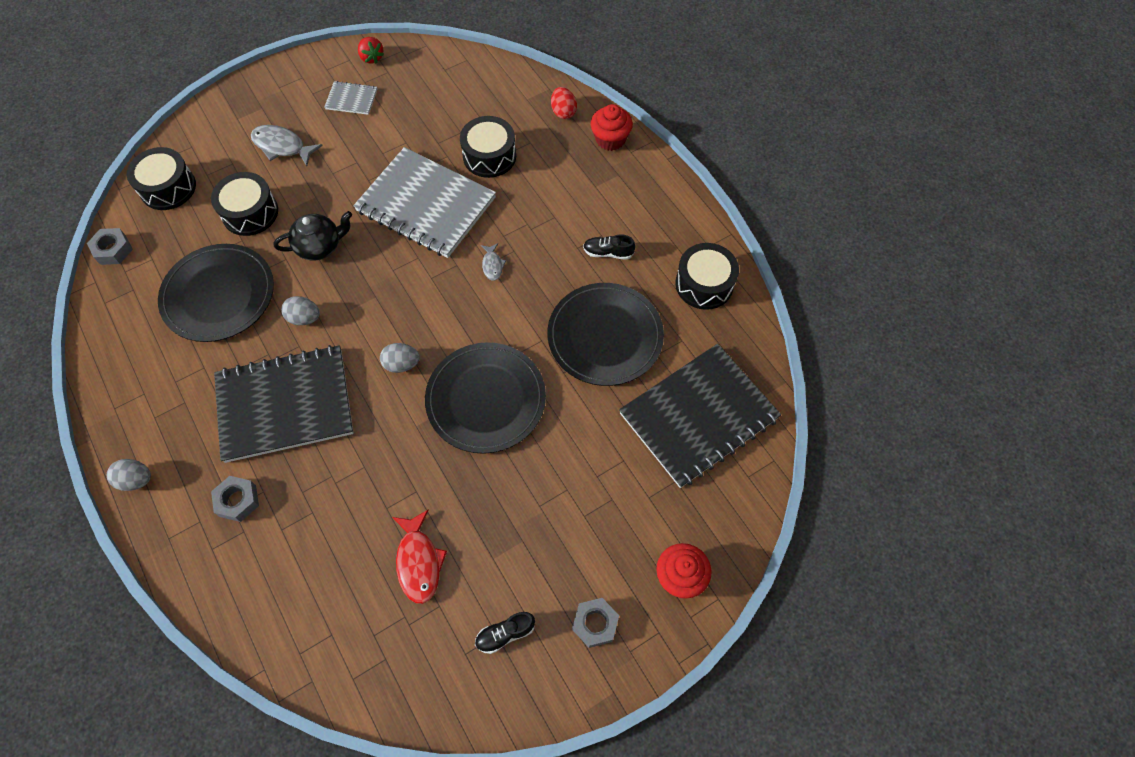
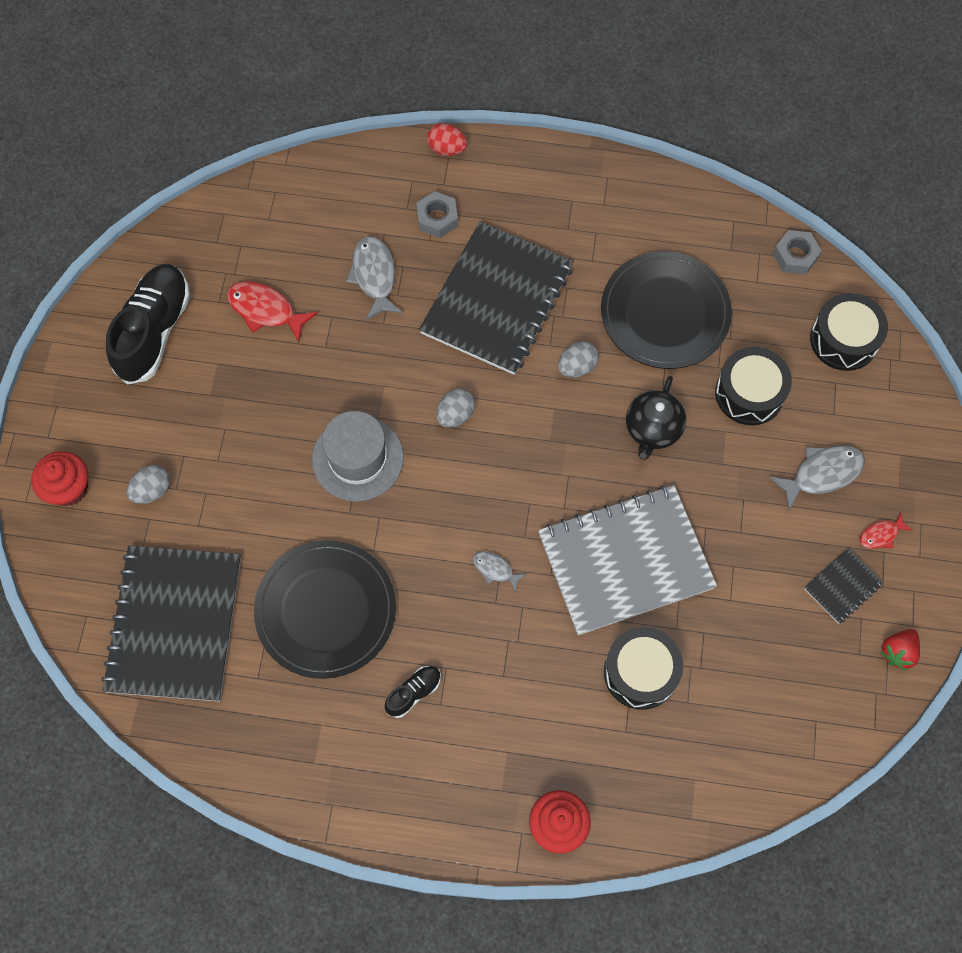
camera: 130 degrees right, 5 degrees up
grey egg [107,459,151,491] -> grey egg moved to [127,465,170,504]
grey notebook [324,81,377,115] -> black notebook [804,548,884,624]
red strawberry [358,37,384,64] -> red strawberry turned 60 degrees counterclockwise [880,629,920,671]
black plate [425,342,546,454] -> grey hat [312,411,404,501]
black shoe [475,612,535,654] -> black shoe [106,264,190,385], size x2.16
red egg [551,87,577,119] -> red egg moved to [427,123,467,156]
grey nut [572,598,619,648] -> none
black drum [675,243,739,310] -> none
none -> grey fish [346,236,403,320]
none -> red fish [859,513,913,549]

